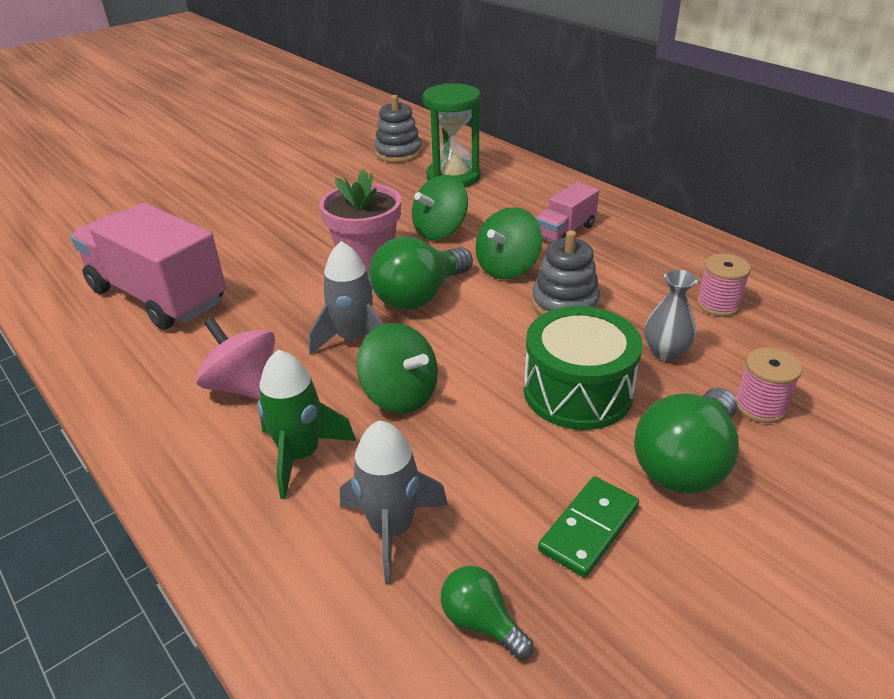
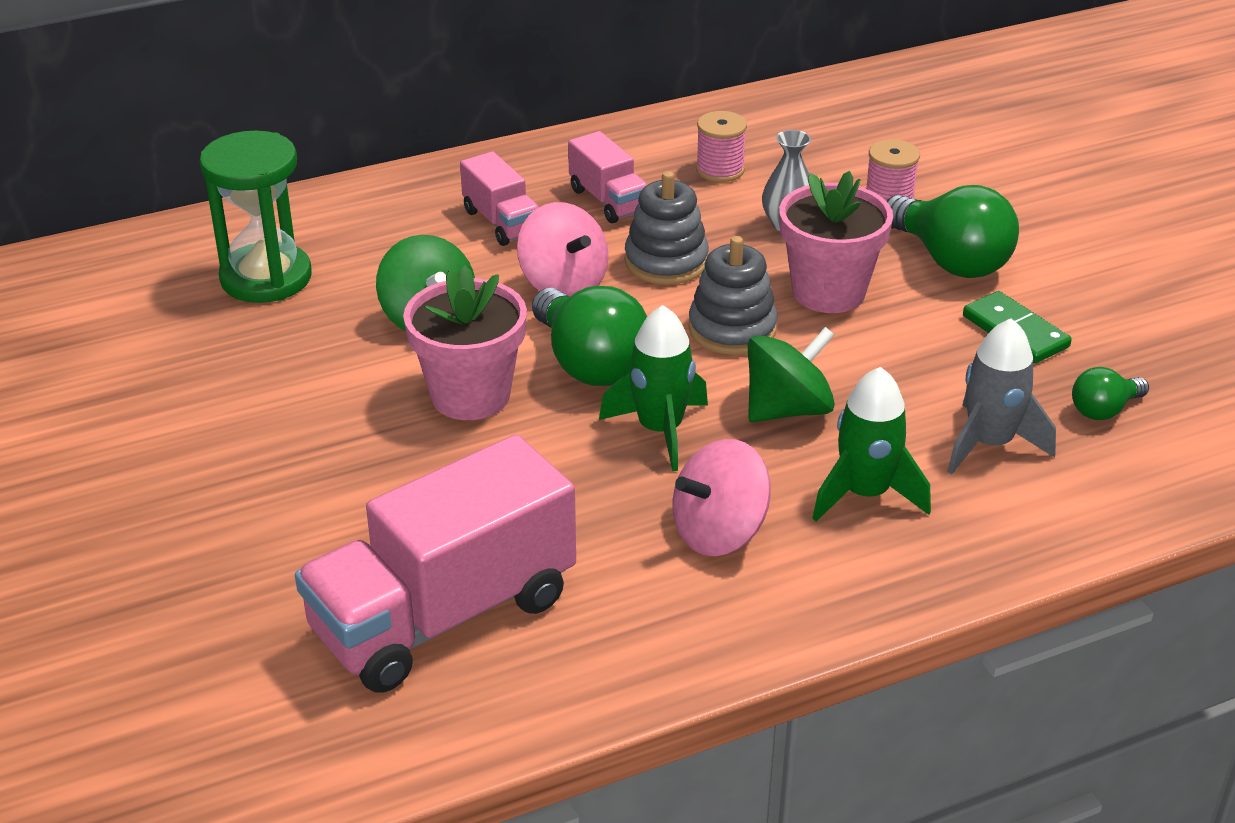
camera: 75 degrees left, 0 degrees up
grey rocket [309,241,383,355] -> green rocket [599,305,708,471]
grey stacking toy [374,95,422,162] -> grey stacking toy moved to [688,236,778,355]
green spinning top [476,207,542,279] -> pink spinning top [517,202,609,297]
green drum [524,306,643,430] -> pink flower pot [779,171,893,313]
none -> pink truck [568,131,647,223]

